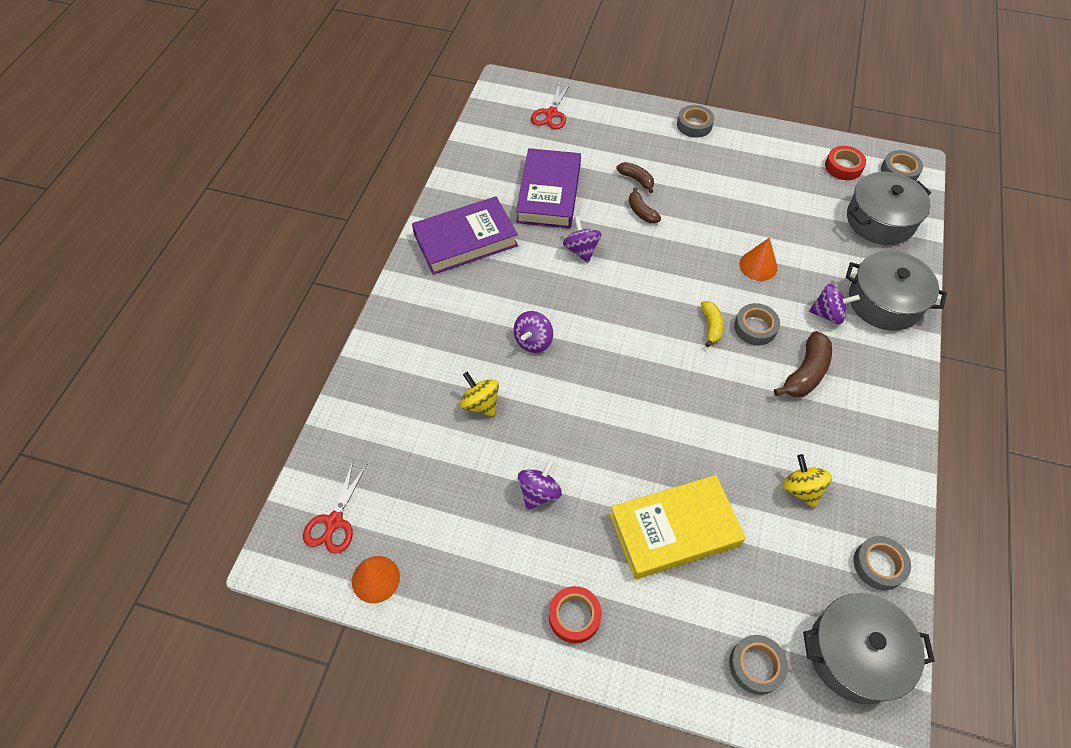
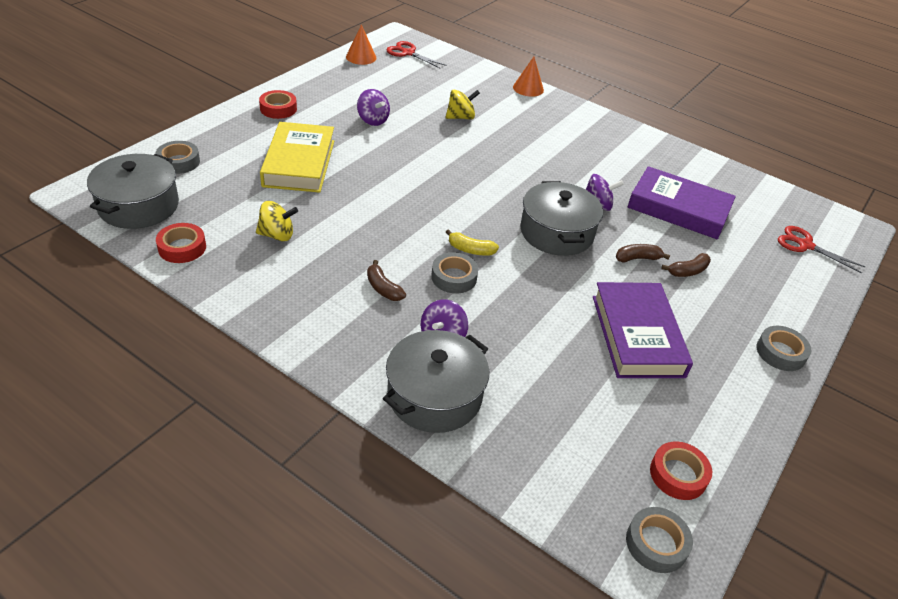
camera: 105 degrees right, 15 degrees down
purple book [412,196,518,275] -> purple book moved to [593,282,693,378]
purple spinning top [514,311,553,353] -> none
orange cone [739,238,778,281] -> orange cone moved to [513,57,544,97]
brown banana [774,331,832,397] -> brown banana [367,260,406,301], size x0.62
grey pot [847,172,931,245] -> grey pot moved to [520,181,603,256]
grey tape [854,536,911,590] -> red tape [156,223,206,263]

